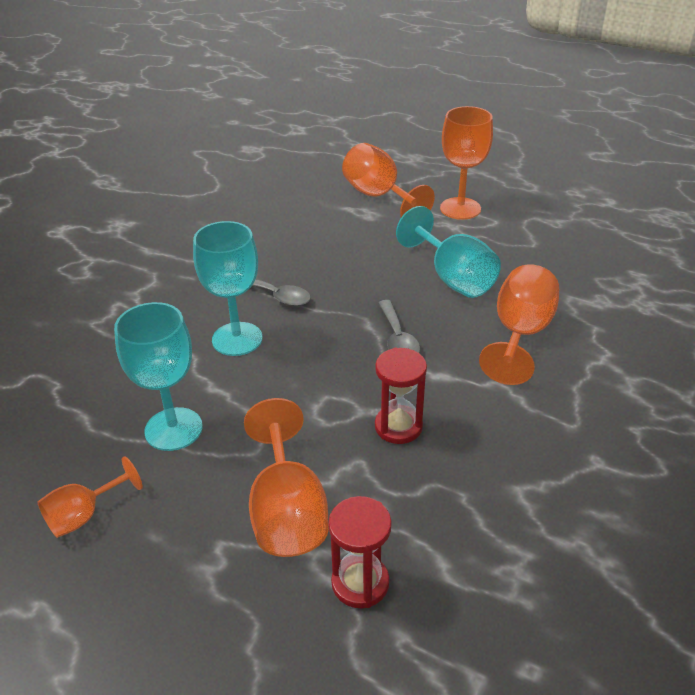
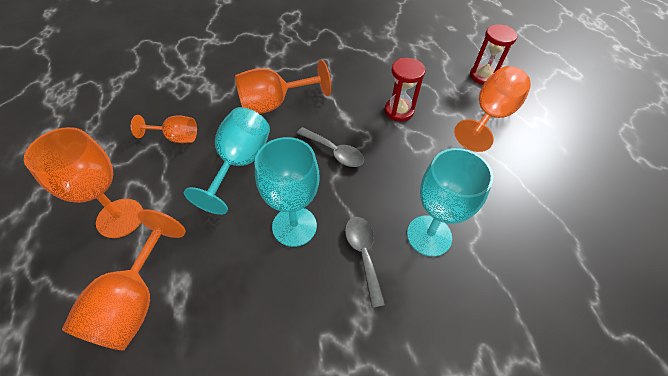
camera: 135 degrees left, 15 degrees up
orange goblet [38,456,143,538] -> orange goblet moved to [131,115,197,143]
turquoise goblet [114,302,203,451] -> turquoise goblet moved to [255,137,319,247]
grey spoon [378,300,420,353] -> grey spoon turned 90 degrees clockwise [297,127,364,167]

